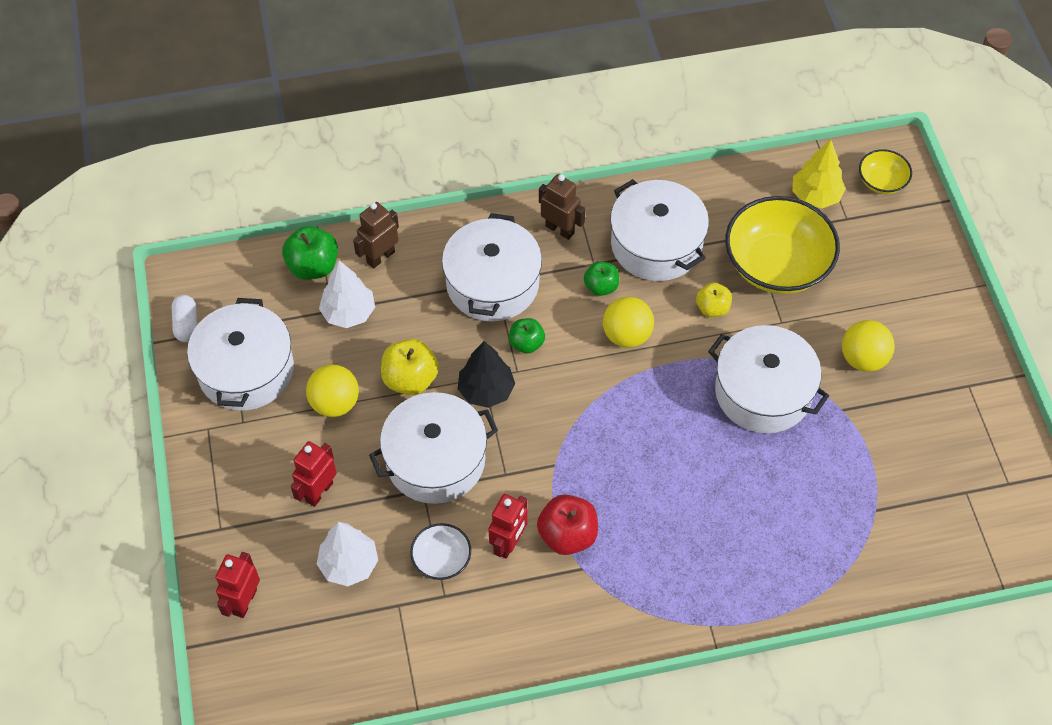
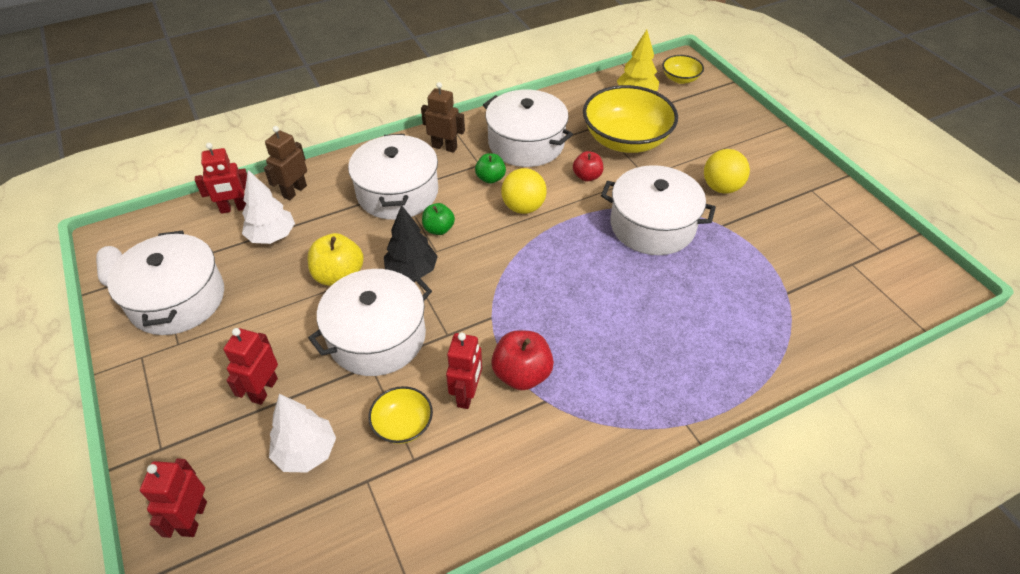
camera: 15 degrees left, 10 degrees down
green apple [282,226,338,280] -> red robot [195,143,247,214]
yellow ball [306,365,359,417] -> none
white bowl [410,523,471,580] -> yellow bowl [368,386,433,444]
yellow apple [696,282,732,317] -> red apple [573,151,603,182]

